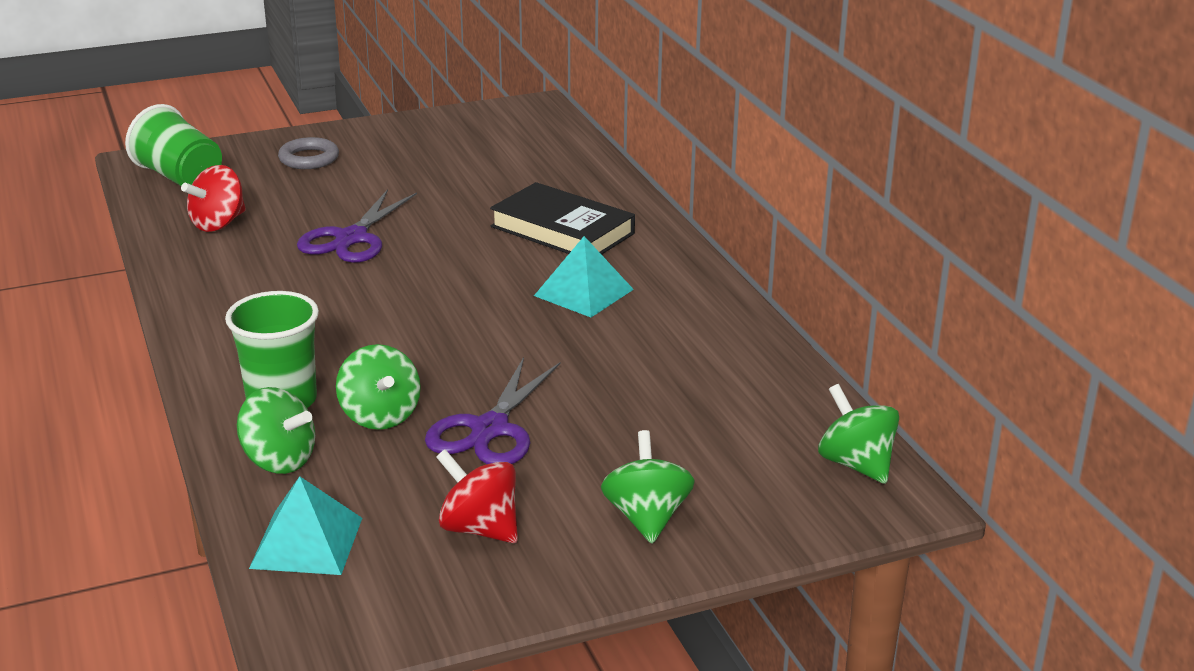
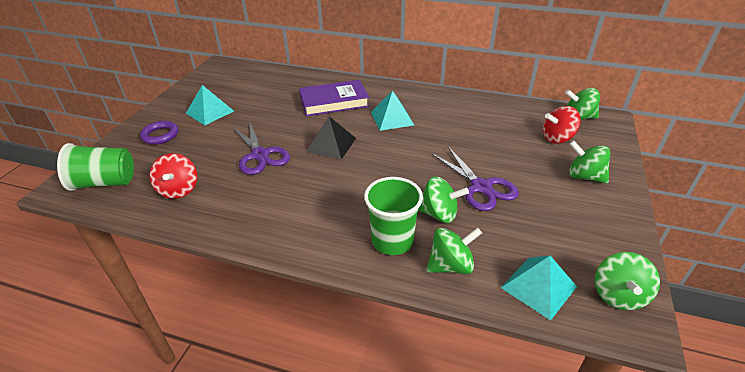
camera: 50 degrees left, 10 degrees up
grey ring [278,137,339,169] -> purple ring [140,121,179,145]
red spinning top [436,449,518,543] -> red spinning top moved to [543,106,581,144]
black book [490,182,635,255] -> purple book [299,80,369,116]
none -> turquoise pyramid [186,85,234,125]
none -> black pyramid [306,116,356,160]
none -> green spinning top [595,252,660,310]

